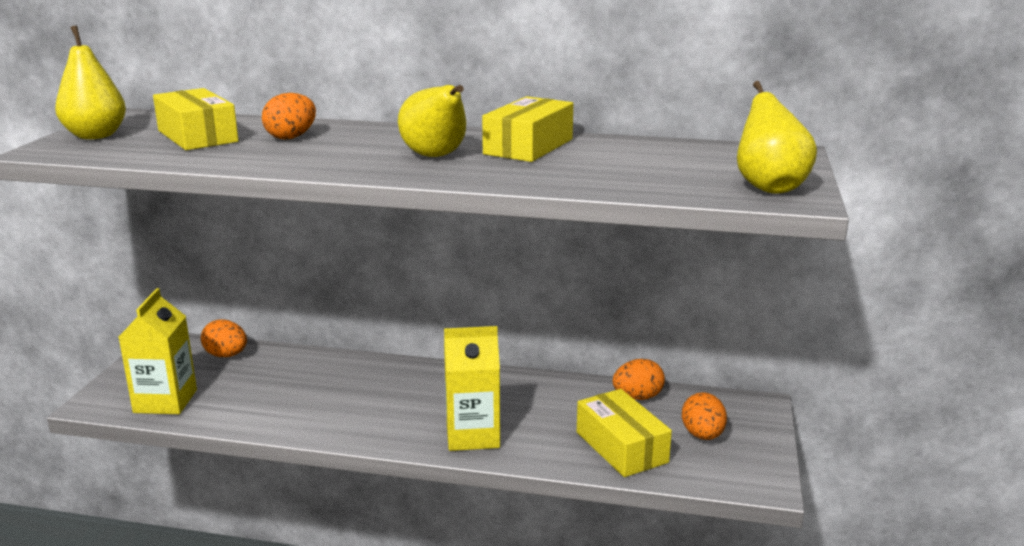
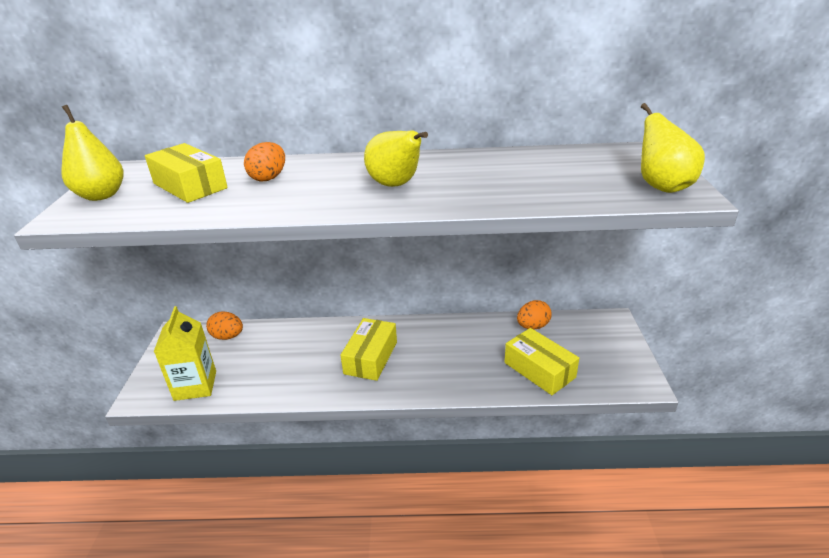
camera: 10 degrees left, 10 degrees up
yellow carton [444,326,500,451] -> none
yellow box [482,96,573,162] -> yellow box moved to [340,318,397,381]
orange egg [682,392,727,440] -> none

